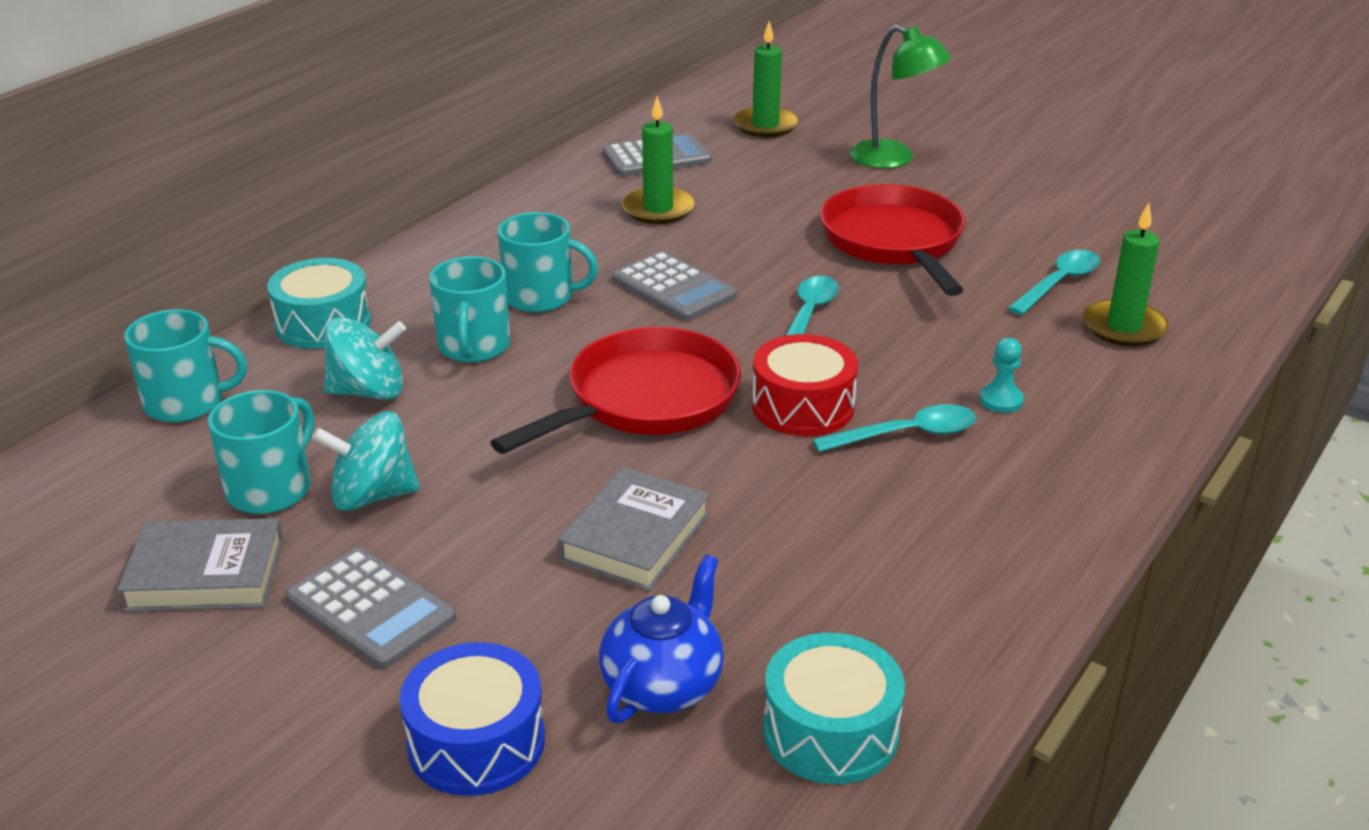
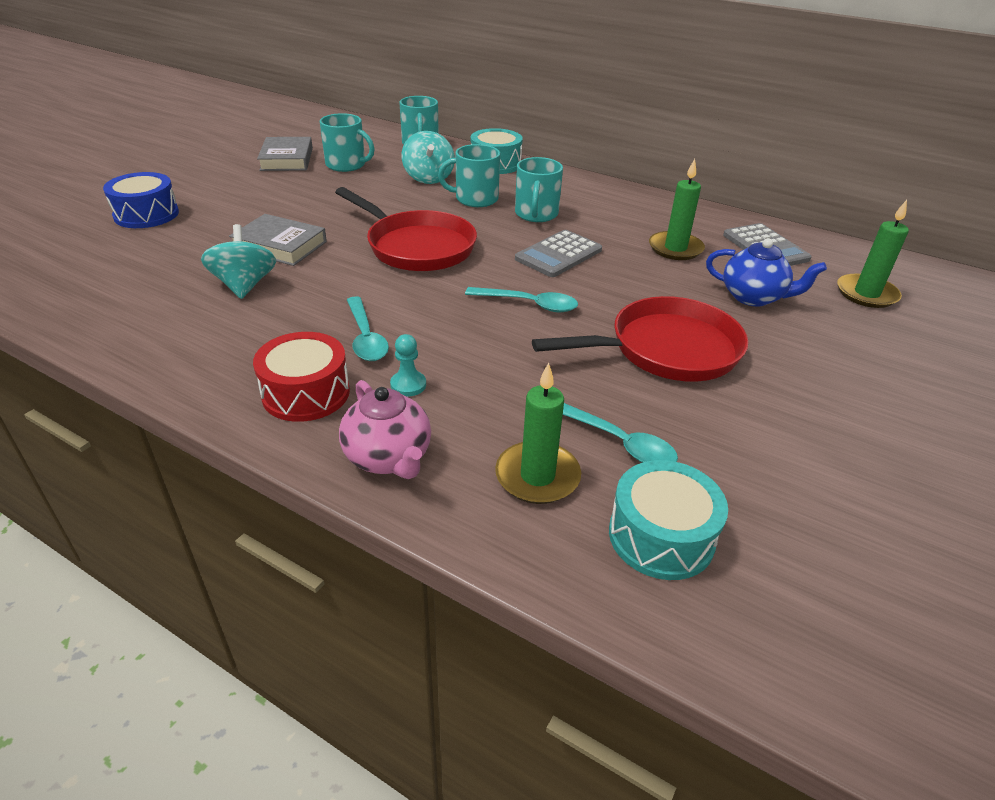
camera: 85 degrees right, 5 degrees up
grey calculator [285,547,457,669] -> none
turquoise spinning top [312,411,420,511] -> turquoise spinning top moved to [201,224,276,299]
blue teapot [599,554,724,724] -> blue teapot moved to [706,238,827,306]
red drum [752,334,858,436] -> red drum moved to [253,332,350,422]
turquoise drum [763,633,905,784] -> turquoise drum moved to [609,460,728,580]
green lamp [850,25,952,168] -> none
none -> pink teapot [339,380,431,479]

